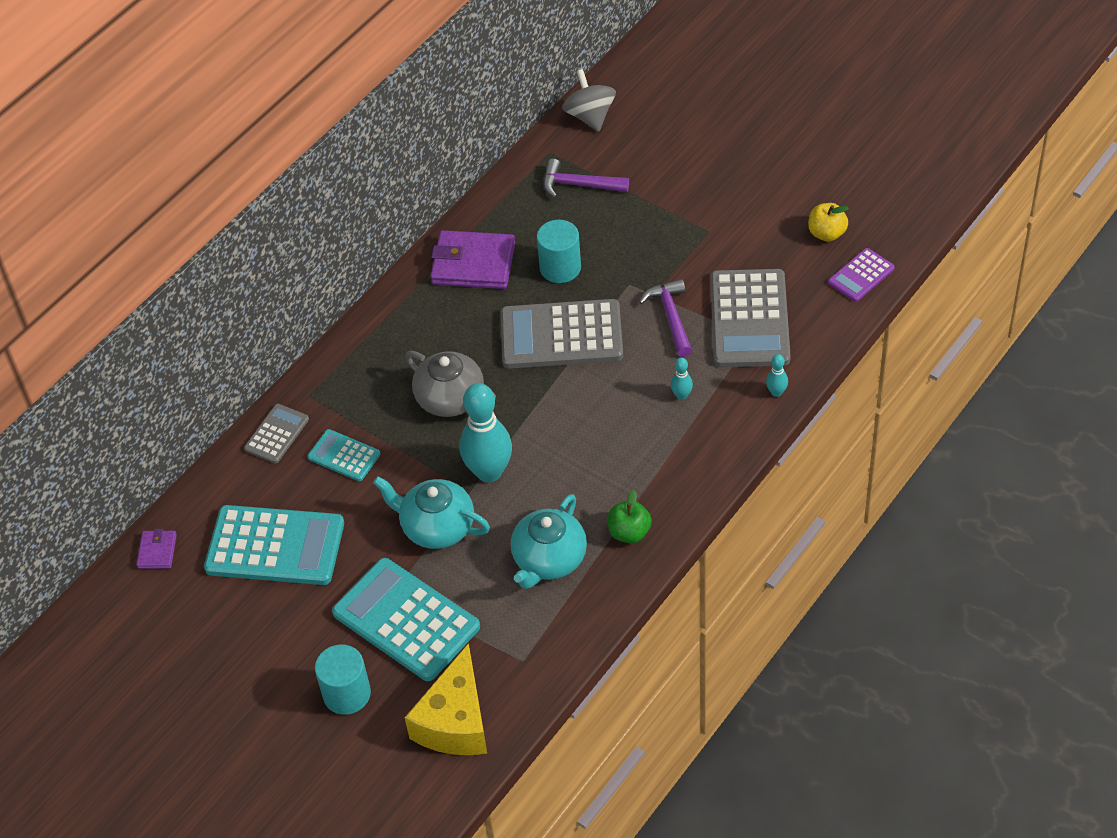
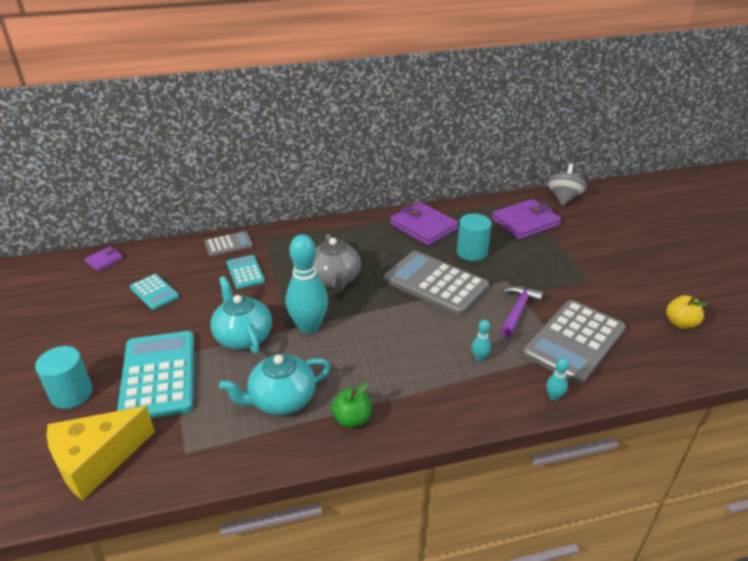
camera: 35 degrees right, 15 degrees down
turquoise calculator [204,505,344,585] -> turquoise calculator [130,274,179,310], size x0.52
purple hammer [543,159,629,198] -> purple wallet [492,199,561,240]
purple calculator [828,248,895,302] -> none

